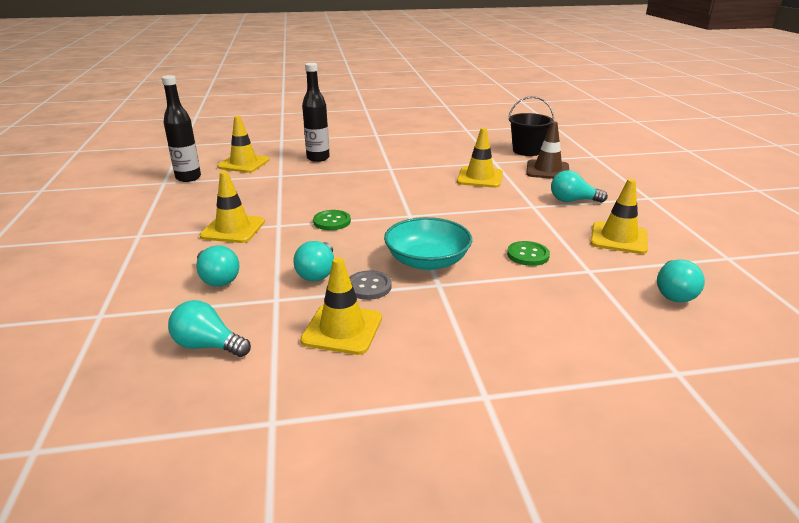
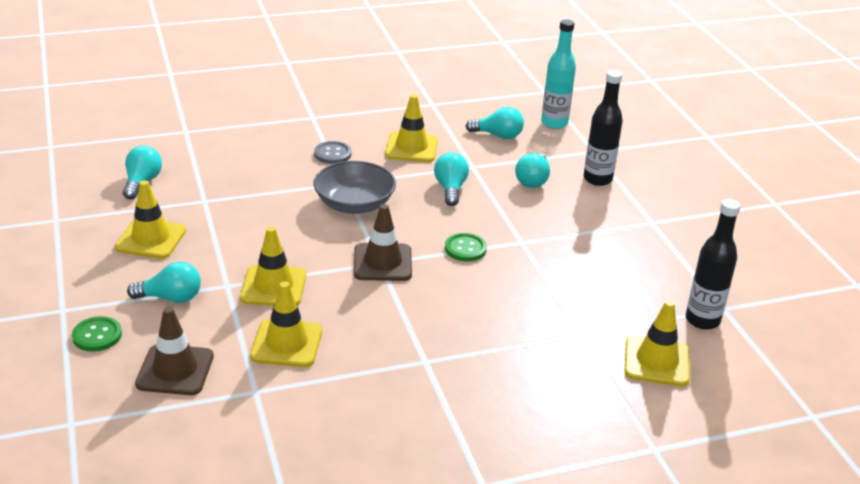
camera: 170 degrees right, 5 degrees up
turquoise light bulb [196,245,239,287] -> turquoise light bulb turned 120 degrees counterclockwise [515,153,550,188]
yellow traffic cone [200,171,265,243] -> yellow traffic cone moved to [240,226,306,306]
black bottle [302,63,330,162] -> black bottle moved to [584,70,623,186]
grey button [349,270,392,300] -> grey button moved to [314,141,352,164]
turquoise bowl [384,217,472,270] -> grey bowl [313,161,396,214]
green button [507,241,550,266] -> green button moved to [72,316,122,352]
black bucket [508,96,554,156] -> none
none -> brown traffic cone [354,204,412,281]
none -> turquoise bottle [541,19,576,129]

